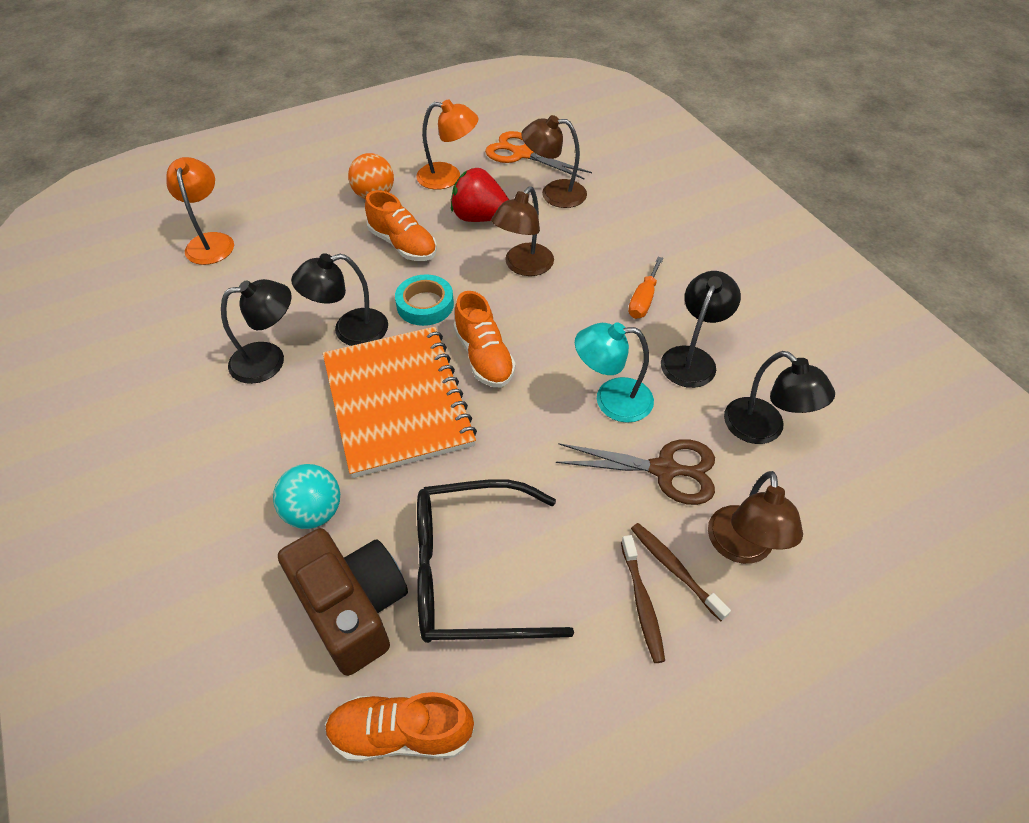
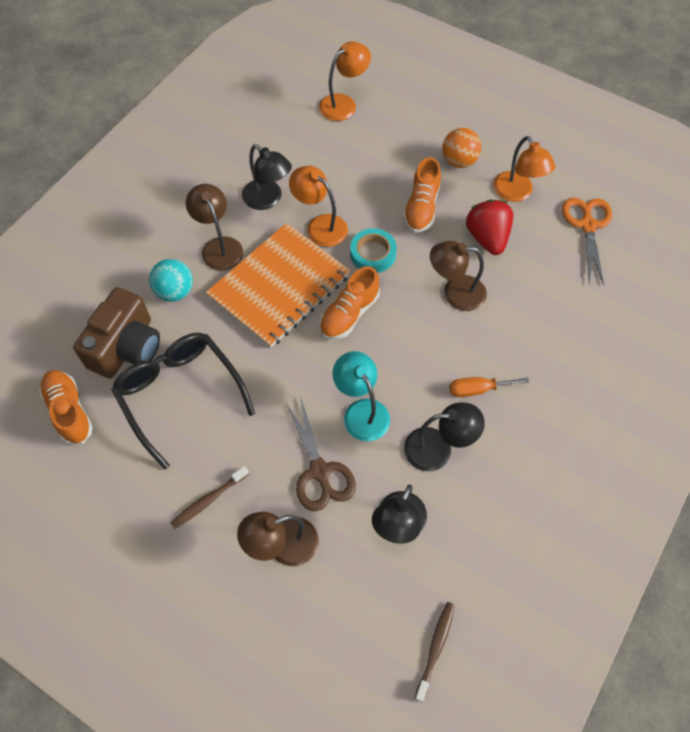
camera: 60 degrees right, 10 degrees up
black lamp [291,253,388,346] -> orange lamp [289,166,348,247]
brown lamp [521,115,587,208] -> brown lamp moved to [186,184,243,271]
brown toothbrush [631,523,731,621] -> brown toothbrush moved to [414,602,455,702]

